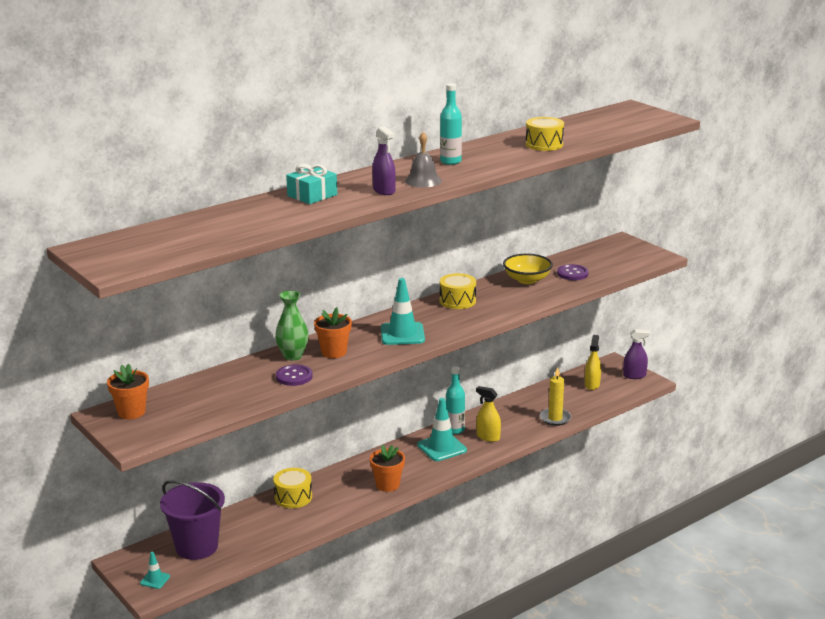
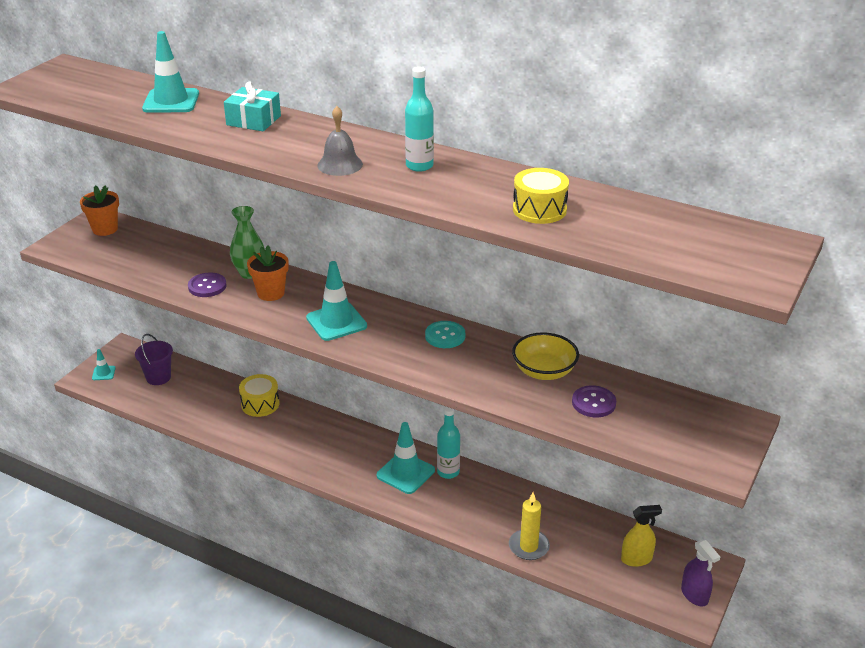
camera: 65 degrees right, 10 degrees up
purple bucket [160,480,225,560] -> purple bucket [135,334,173,385], size x0.63
orange flower pot [370,445,405,492] -> none
purple spray bottle [372,126,396,195] -> none
yellow drum [440,273,476,309] -> turquoise button [425,321,465,348]
yellow spray bottle [476,386,501,442] -> none
none -> turquoise traffic cone [142,31,199,113]

